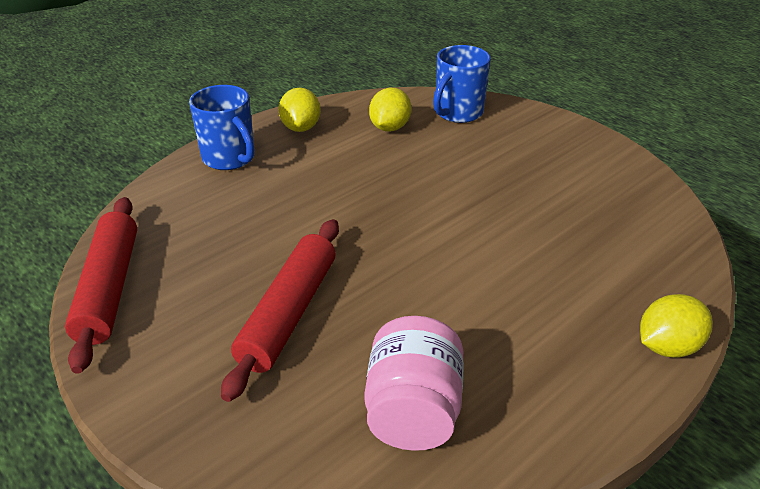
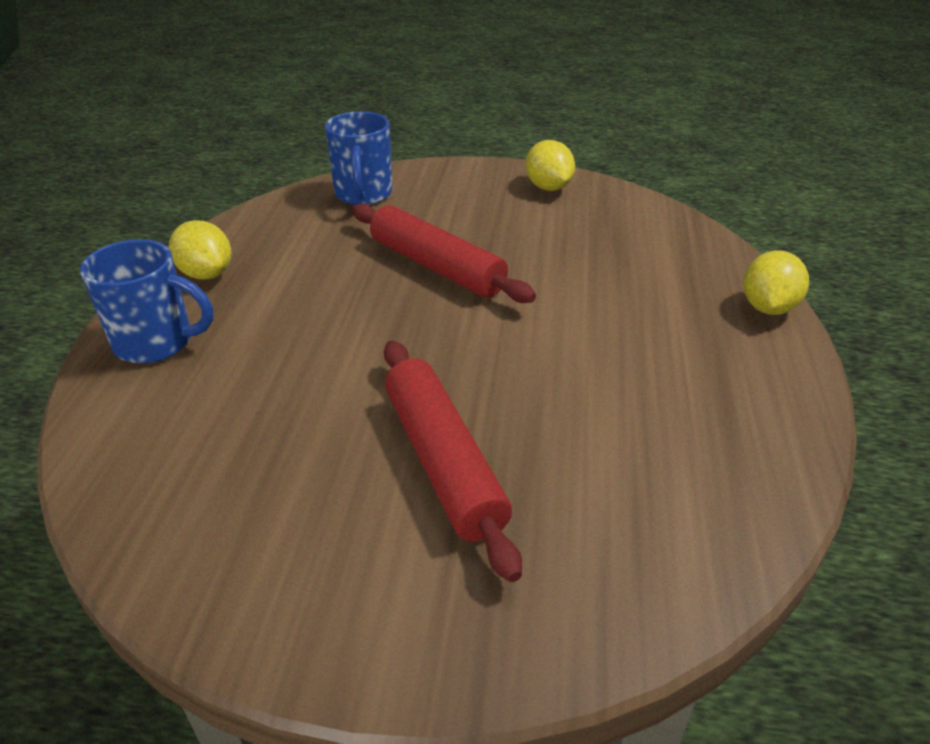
camera: 40 degrees left, 0 degrees up
red rolling pin [65,197,137,374] -> red rolling pin moved to [352,203,536,303]
pink jar [364,316,464,451] -> none
yellow lemon [369,88,411,132] -> yellow lemon moved to [526,140,575,191]

